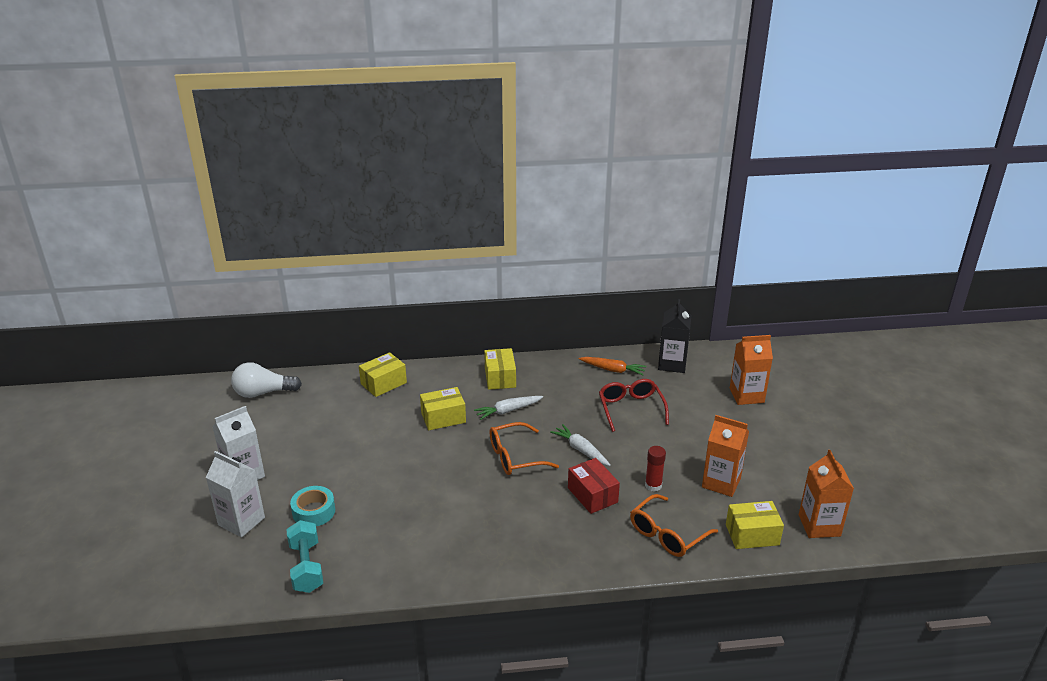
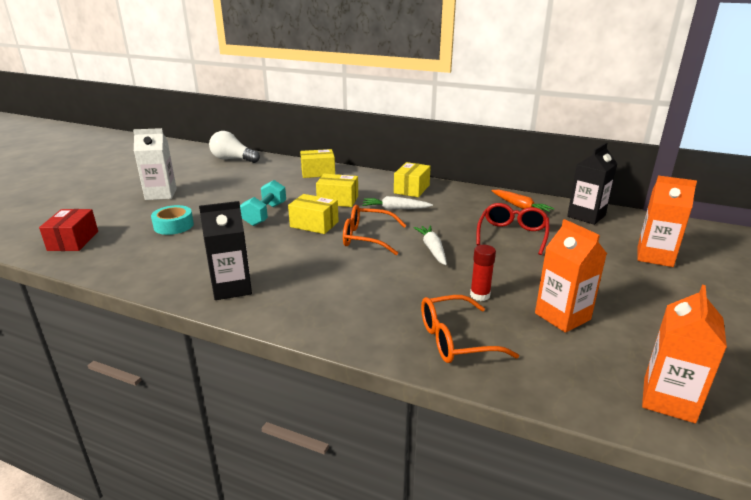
camera: 30 degrees right, 5 degrees down
white carton [206,451,265,537] -> none
turquoise dumbbell [286,520,323,593] -> turquoise dumbbell moved to [240,180,286,226]
red box [568,458,620,514] -> red box moved to [39,209,98,251]
yellow box [726,501,784,549] -> yellow box moved to [288,194,339,234]
none -> black carton [199,201,252,300]

